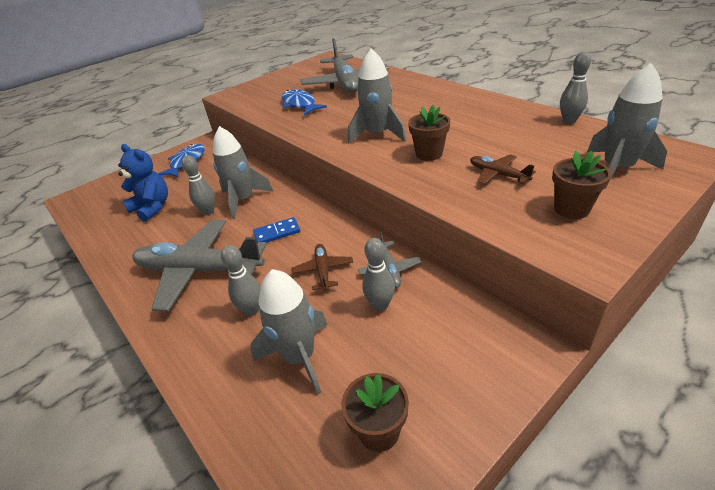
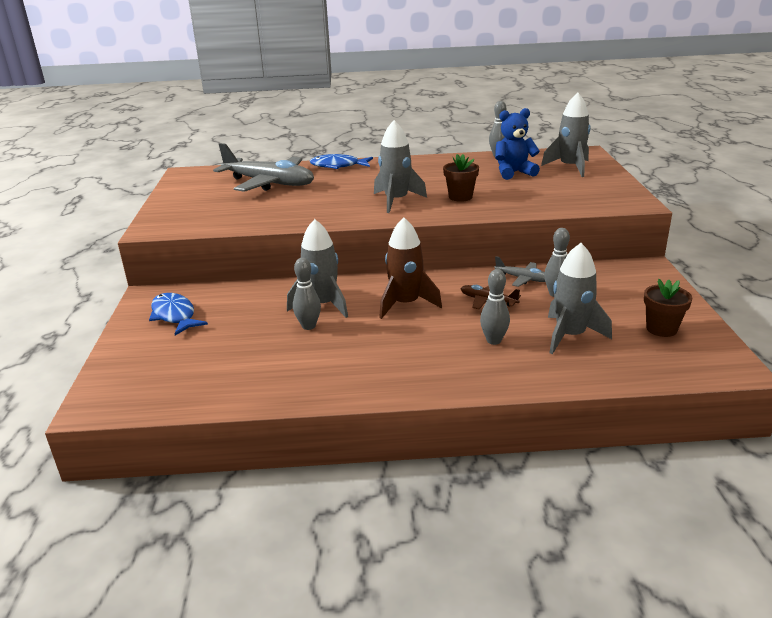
camera: 55 degrees left, 10 degrees down
blue teddy bear [118,144,168,221] -> blue teddy bear moved to [495,108,540,180]
grey plane [132,220,267,312] -> none
blue domino [253,217,300,243] -> brown rocket [379,218,442,319]
blue fish [282,89,327,115] -> blue fish moved to [310,154,373,169]
brown plane [470,154,536,184] -> none
brown flower pot [552,151,611,219] -> none

